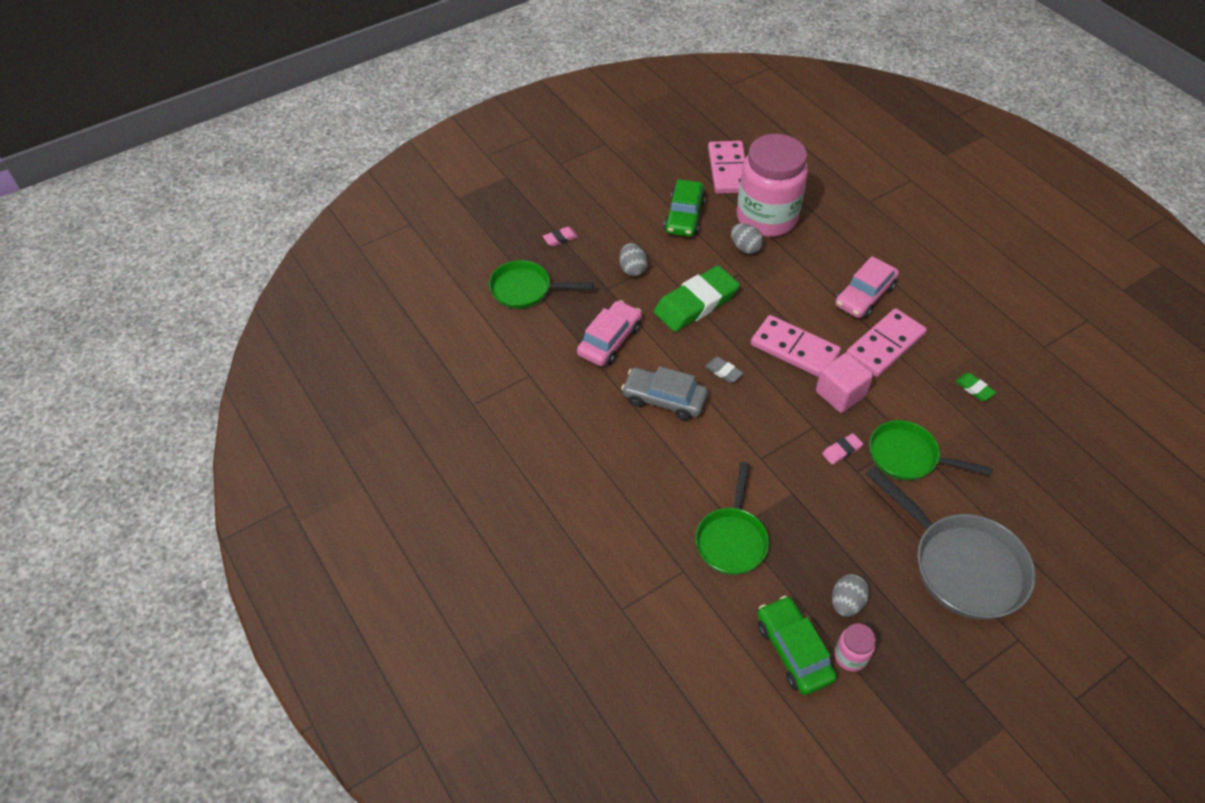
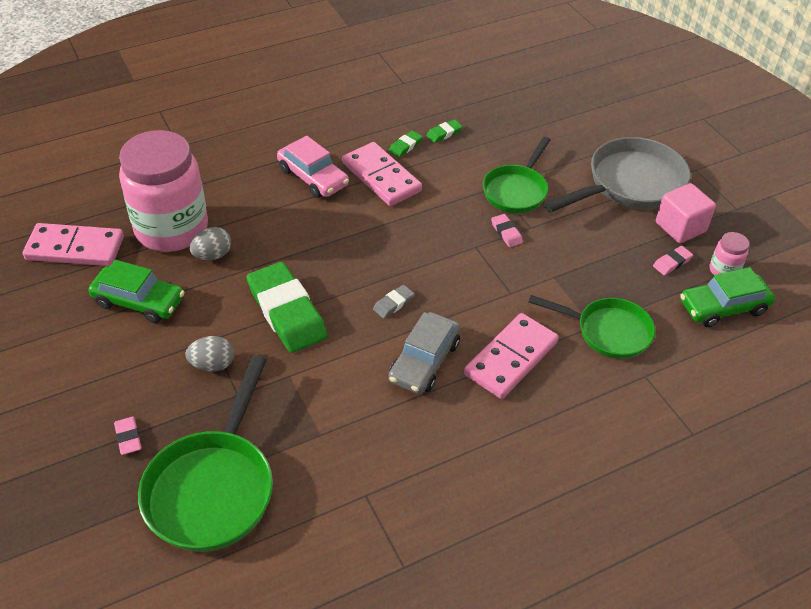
camera: 85 degrees left, 5 degrees down
green pan [489,260,594,309] -> green pan [138,355,273,552], size x1.52
pink car [577,300,642,366] -> none
pink domino [751,315,841,377] -> pink domino moved to [464,313,559,399]
pink cube [816,352,873,413] -> pink cube moved to [656,183,716,243]
grey egg [832,574,869,617] -> pink eraser [653,246,693,275]
none -> green eraser [389,131,423,157]

